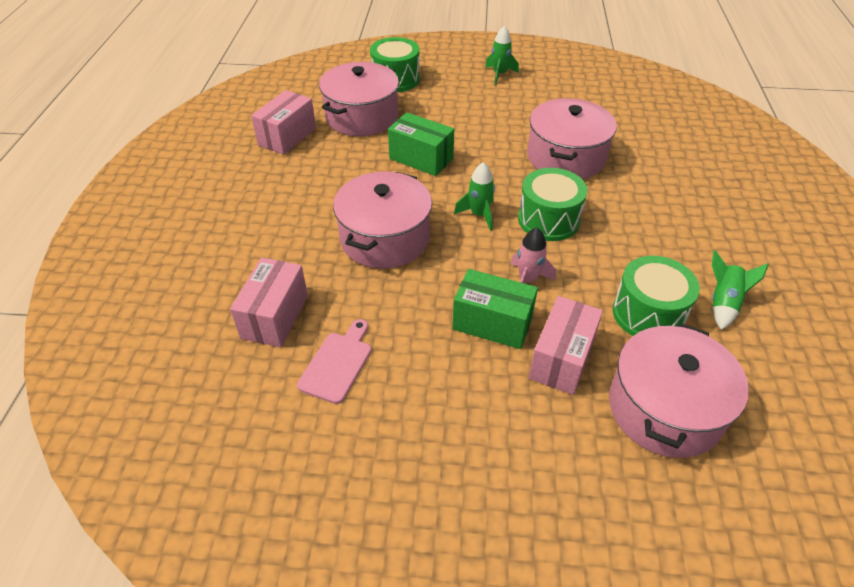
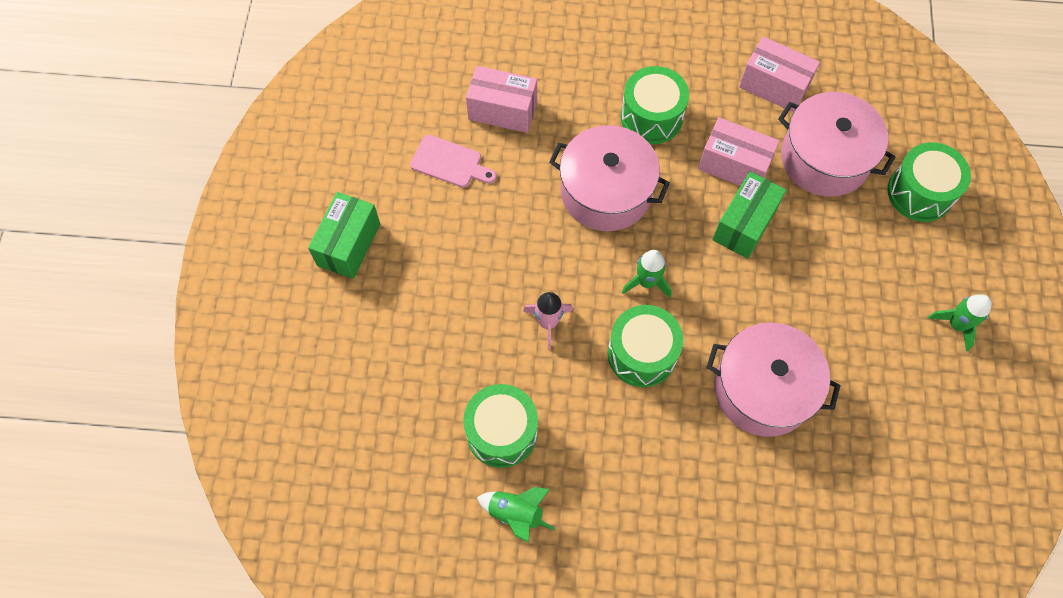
camera: 90 degrees right, 20 degrees up
green box [452,269,538,349] -> green box moved to [308,192,380,279]
pink box [529,296,603,395] -> pink box moved to [698,117,780,186]
pink pot [609,323,749,458] -> none
none -> green drum [621,66,689,144]

